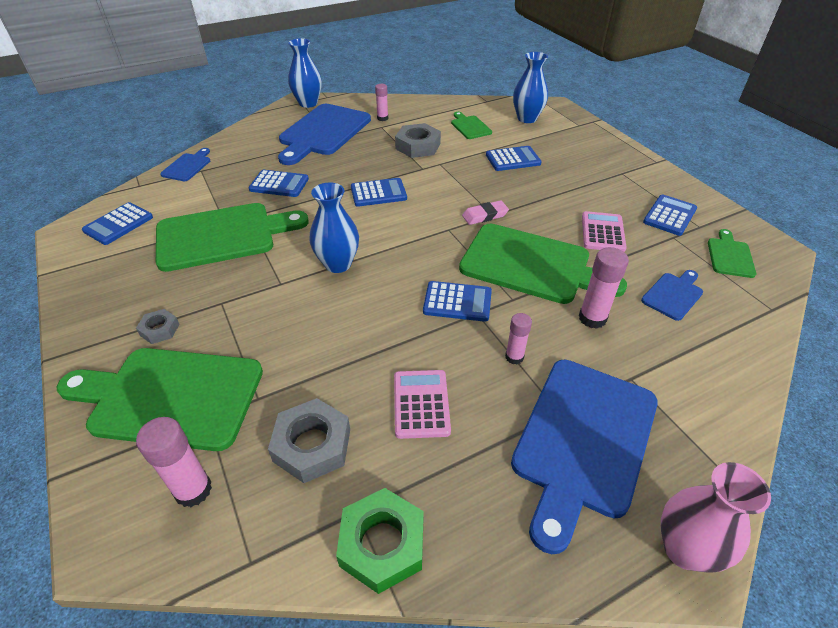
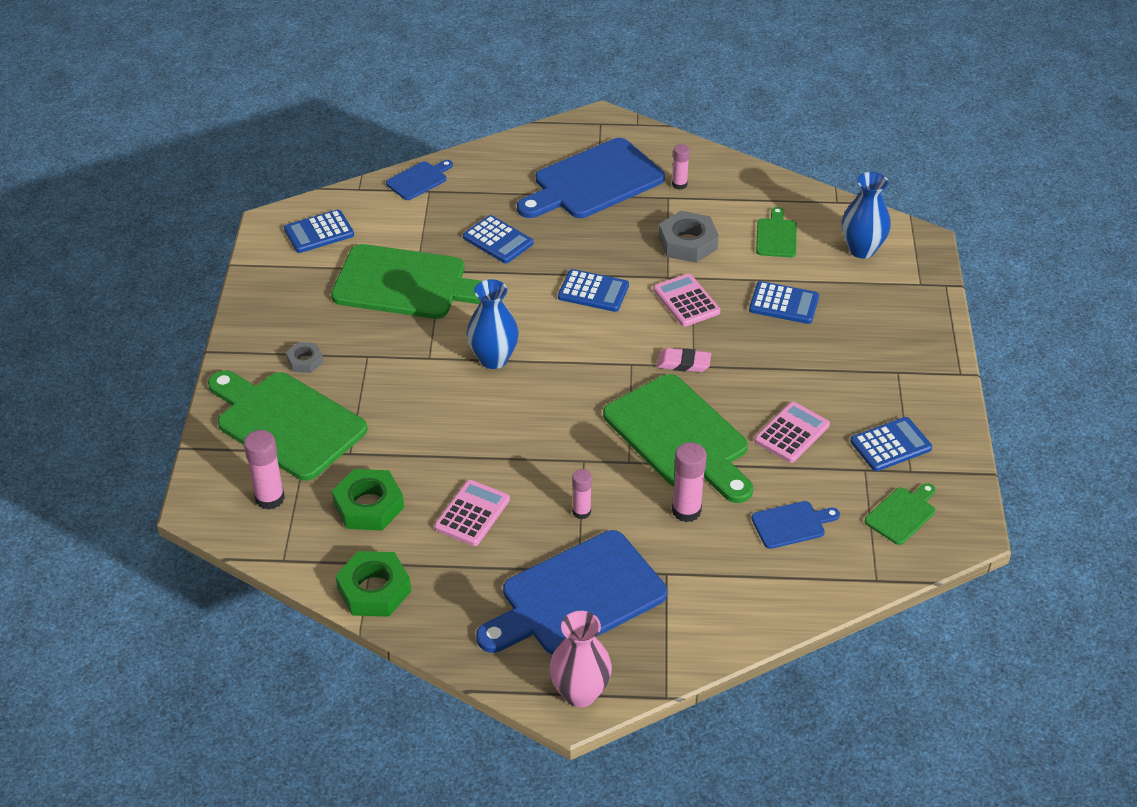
camera: 30 degrees right, 0 degrees up
grey nut [268,398,350,483] -> green nut [332,469,404,531]
blue vase [288,38,322,108] -> none
blue calculator [423,281,492,322] -> none
none -> pink calculator [653,274,720,327]

